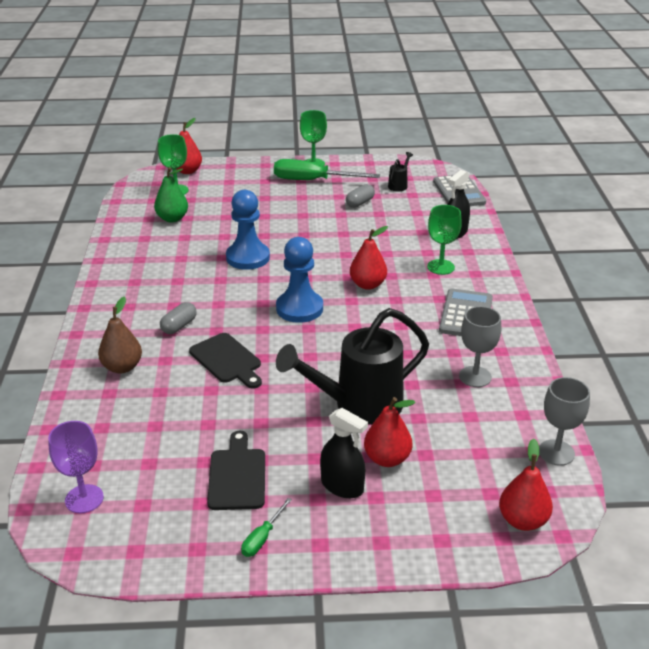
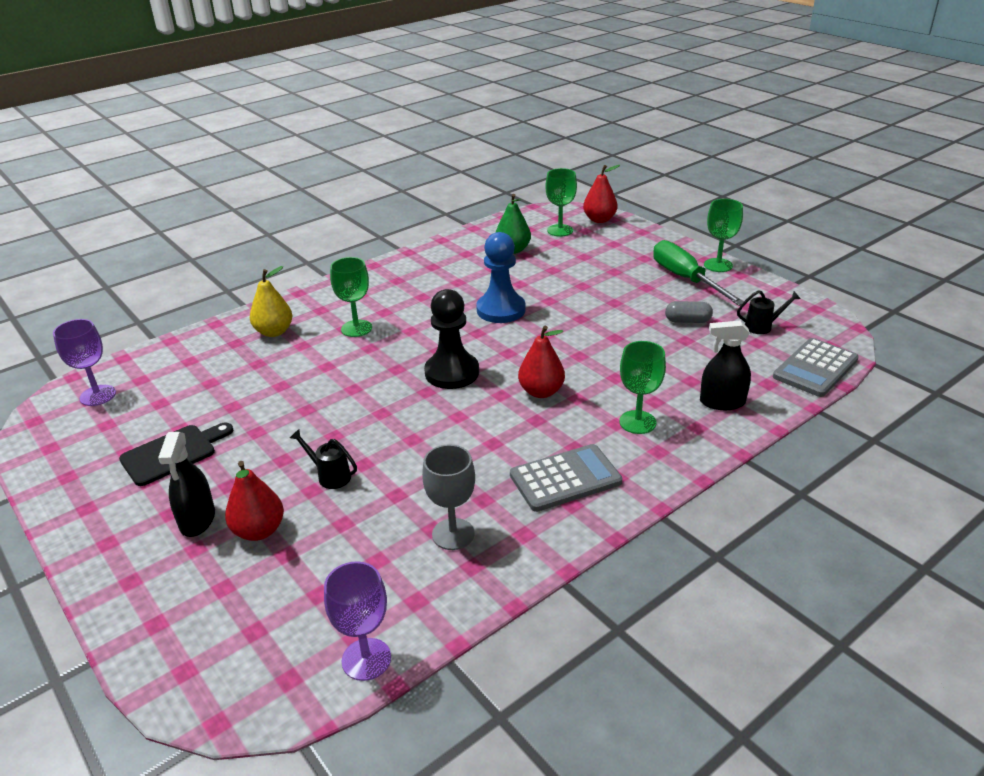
camera: 55 degrees right, 0 degrees up
brown pear [98,297,142,373] -> yellow pear [250,266,292,337]
grey capsule [160,302,197,334] -> green goblet [330,257,372,337]
black cutting board [189,333,262,389] -> none
green screwdriver [241,498,292,557] -> none
blue pawn [276,237,323,323] -> black pawn [424,289,479,389]
black watering can [276,308,429,425] -> black watering can [290,429,357,489], size x0.41
red pear [499,439,553,531] -> none
grey goblet [539,377,590,466] -> purple goblet [324,561,391,681]

